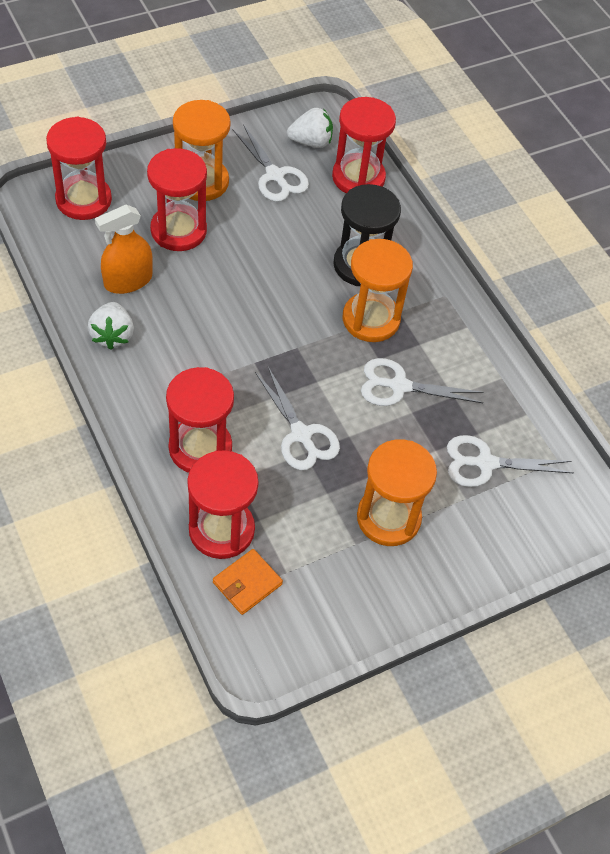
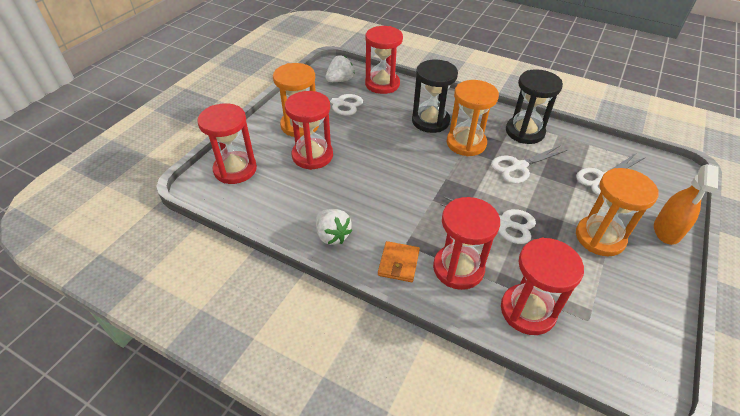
camera: 30 degrees left, 10 degrees down
orange spray bottle [95,205,153,294] -> orange spray bottle moved to [654,164,719,245]
orange wallet [213,549,283,615] -> orange wallet moved to [378,241,420,282]
none -> black hourglass [506,69,563,144]

